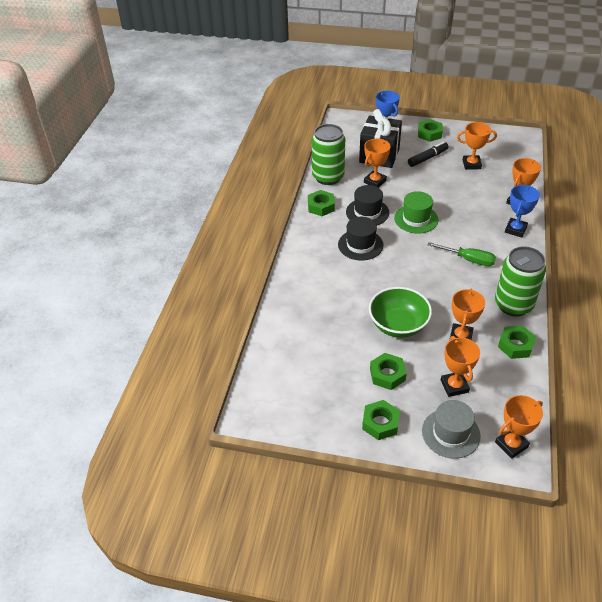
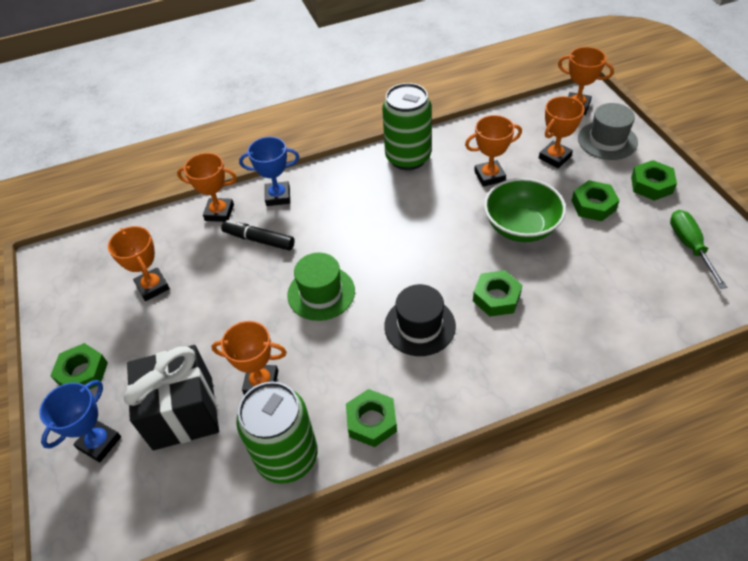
camera: 120 degrees left, 5 degrees up
black hat [346,185,389,225] -> none
black marker [408,142,449,167] -> black marker moved to [221,220,295,251]
green screwdriver [427,242,496,266] -> green screwdriver moved to [670,210,727,289]
green nut [498,325,536,359] -> green nut moved to [473,270,522,317]

